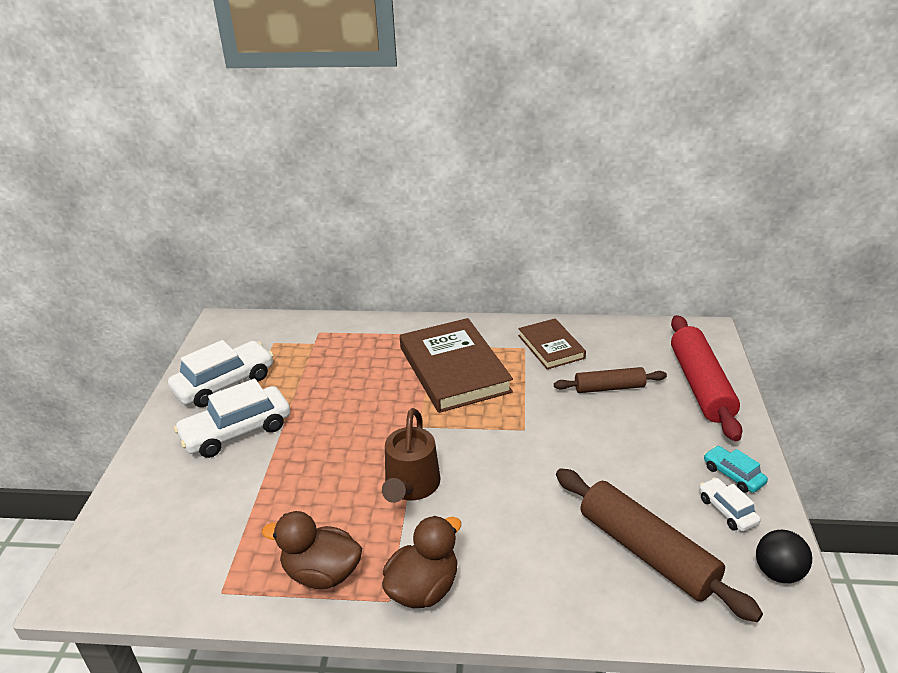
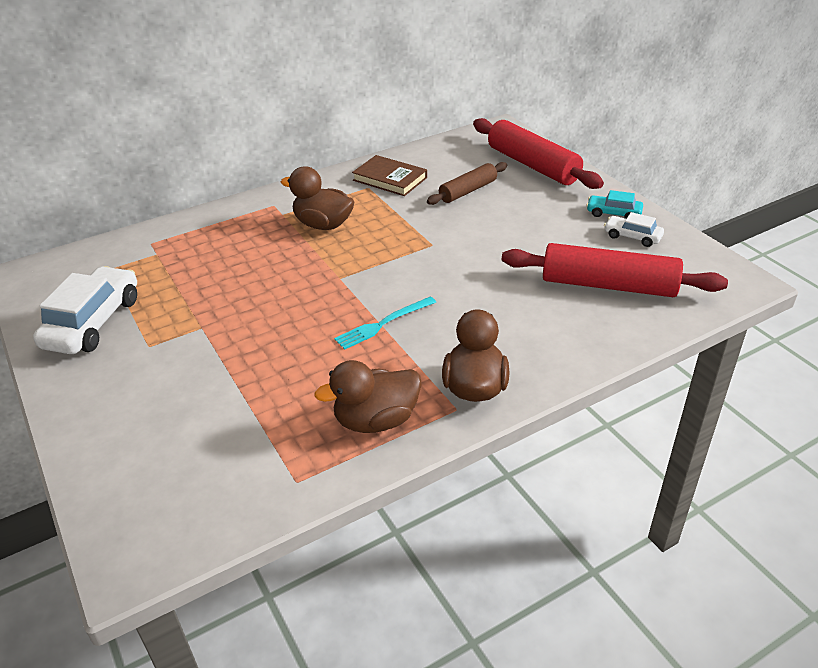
camera: 35 degrees left, 5 degrees up
white car [174,379,290,458] -> none
brown watering can [382,408,440,503] -> turquoise fork [334,296,436,350]
brown book [400,318,513,413] -> brown duck [281,166,354,230]
brown rolling pin [556,468,763,622] -> red rolling pin [502,243,728,297]
black ball [756,530,812,583] -> none

